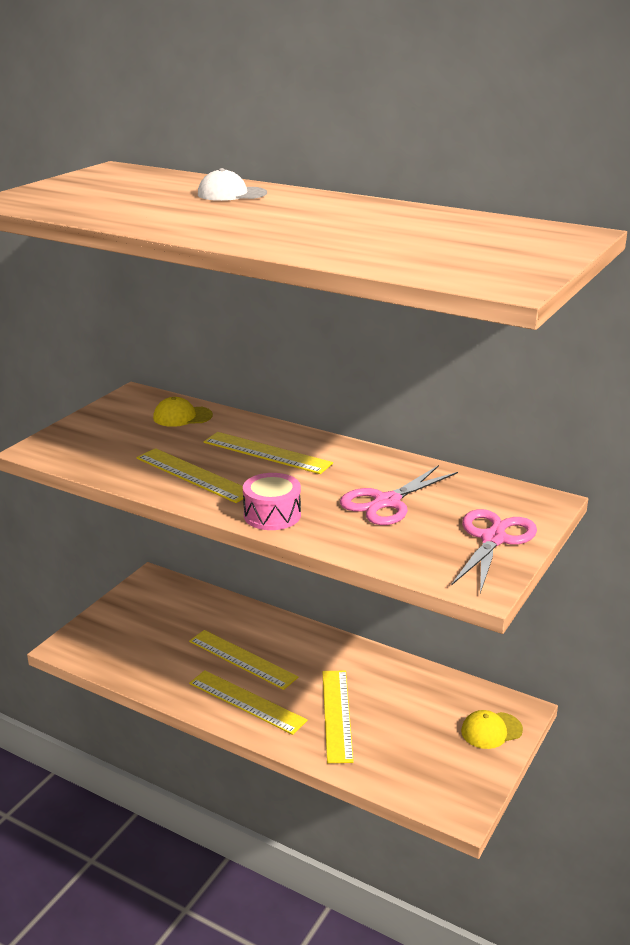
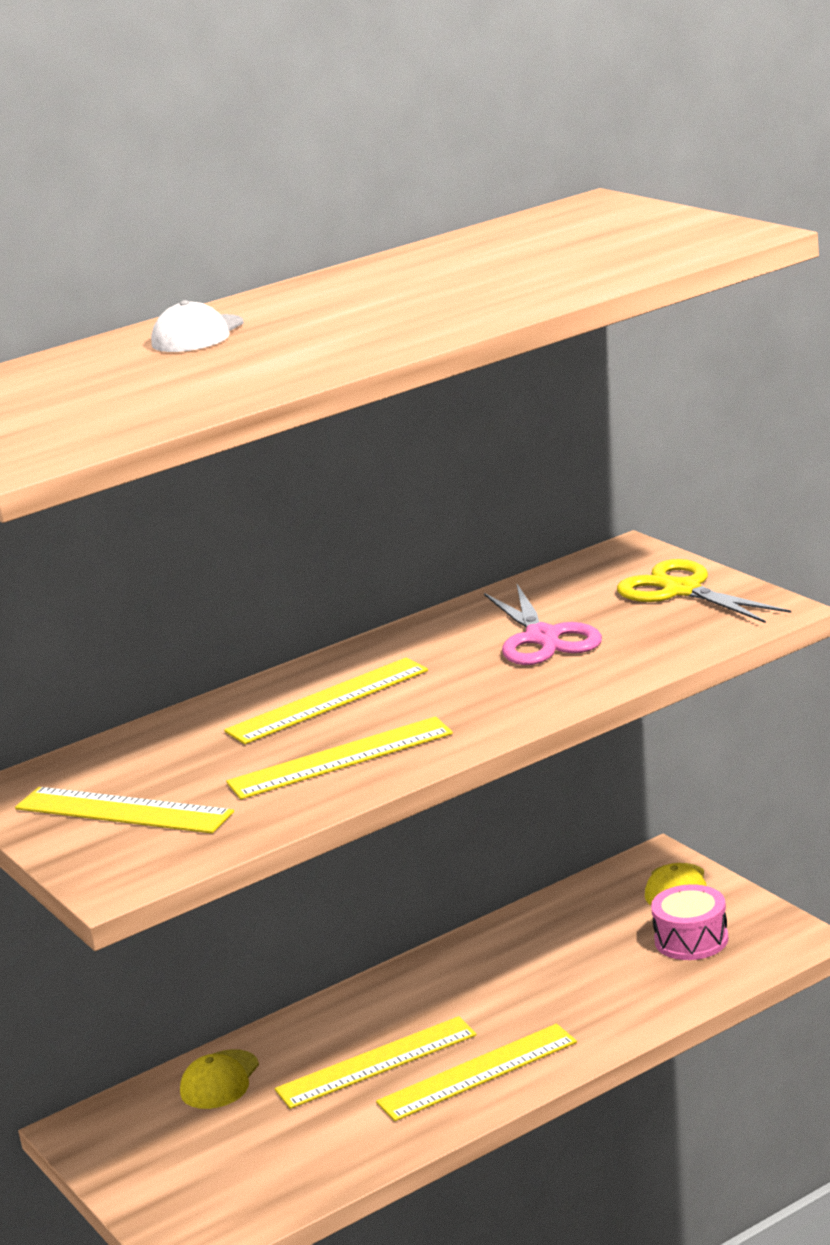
camera: 60 degrees left, 5 degrees down
yellow cap [153,397,213,427] -> yellow cap moved to [180,1049,259,1109]
pink drum [243,473,301,530] -> pink drum moved to [651,884,729,960]
yellow ruler [322,671,354,763] -> yellow ruler moved to [15,787,234,833]
pink scissors [451,509,537,593] -> yellow scissors [617,559,791,623]

